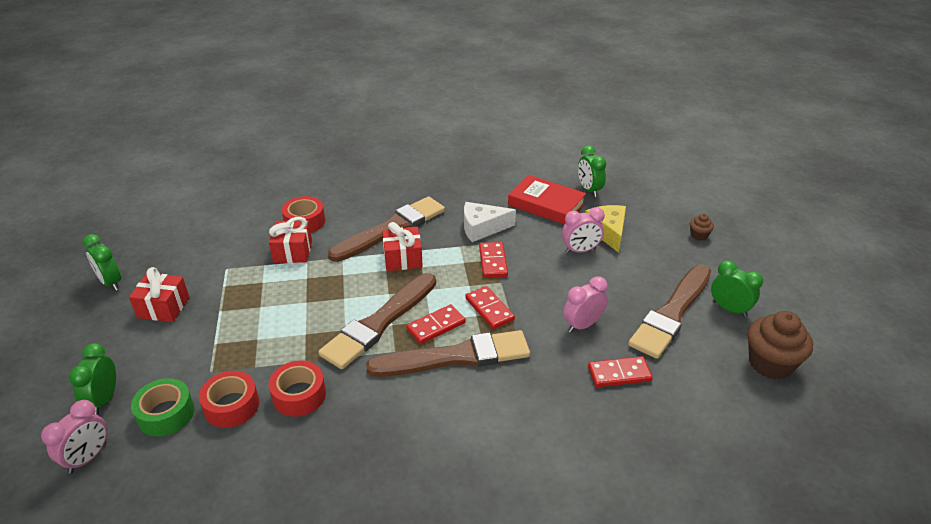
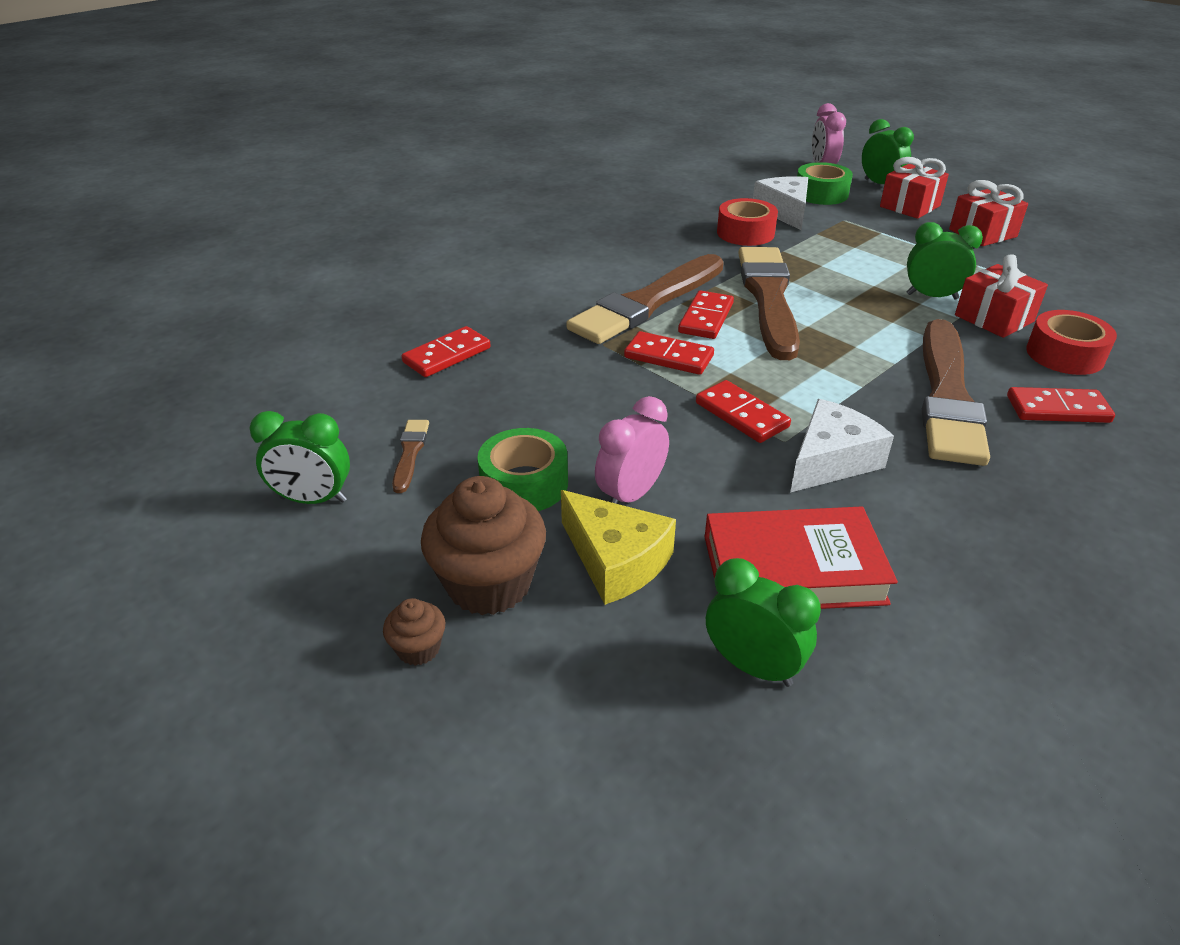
camera: 145 degrees right, 0 degrees up
green clock [82,234,121,291] -> green clock moved to [907,222,983,299]
red tape [199,371,259,428] -> white cheese [753,176,808,230]
red gift [382,222,423,271] -> red gift moved to [880,157,949,219]
pink clock [563,276,608,332] -> none
brown brush [628,264,711,359] -> brown brush [392,420,429,493], size x0.41
brown cupcake [748,311,813,380] -> brown cupcake moved to [421,476,546,615]
none -> green tape [478,428,568,511]
none -> red domino [1007,387,1115,423]

